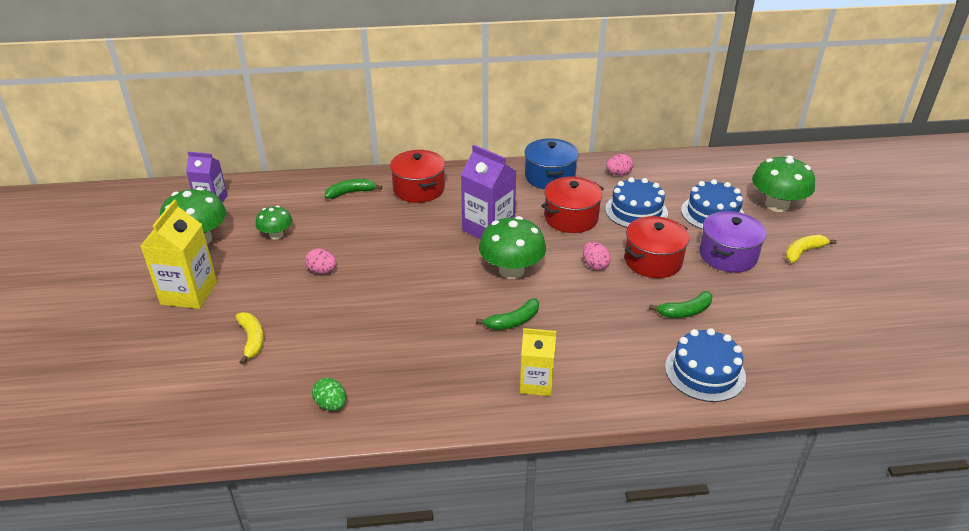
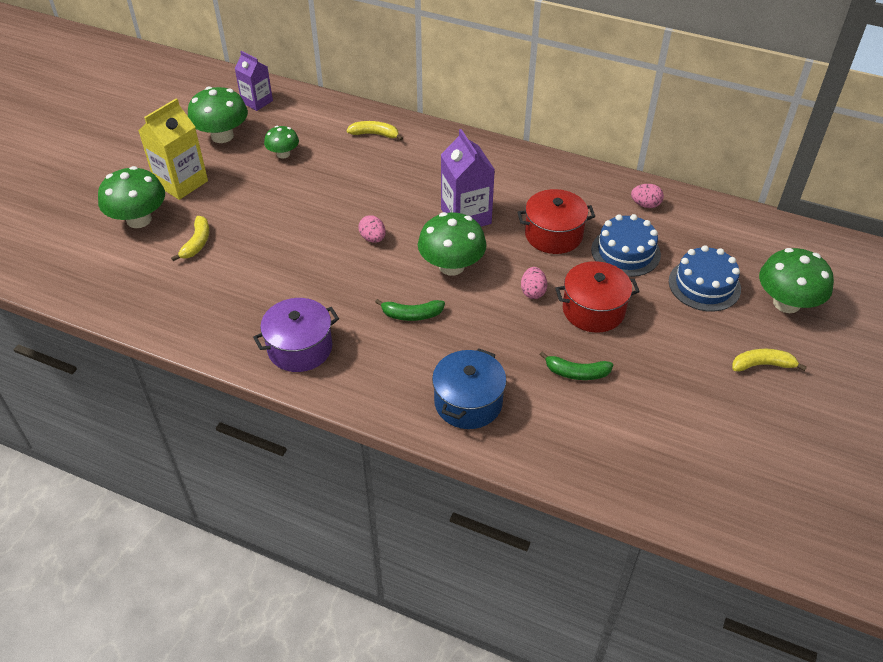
camera: 30 degrees right, 10 degrees up
pink egg [305,248,337,274] -> pink egg moved to [358,215,386,243]
green egg [312,378,346,411] -> none
green banana [325,179,382,199] -> yellow banana [346,121,403,141]
red pot [390,150,445,203] -> none
yellow carton [520,328,556,396] -> none
blue pot [524,138,579,189] -> blue pot moved to [432,348,506,429]
blue cake [665,328,746,402] -> none
purple pot [699,211,766,273] -> purple pot moved to [253,298,339,372]
none -> green mushroom [98,166,165,228]

